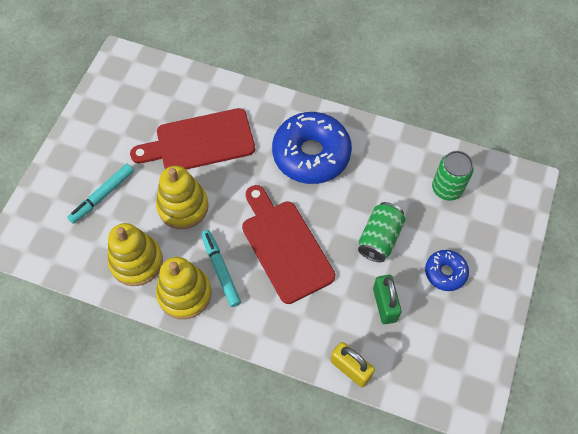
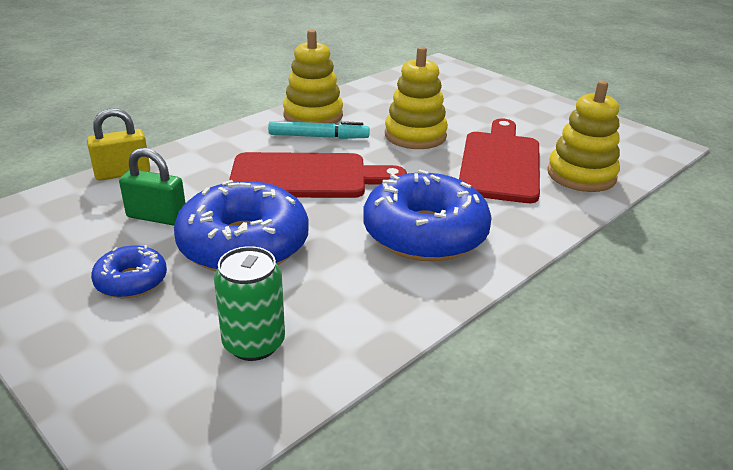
camera: 115 degrees right, 30 degrees down
turquoise marker [67,164,134,224] -> none
yellow stacking toy [108,223,163,286] -> yellow stacking toy moved to [547,80,620,192]
green can [358,202,405,262] -> blue donut [174,180,309,272]

